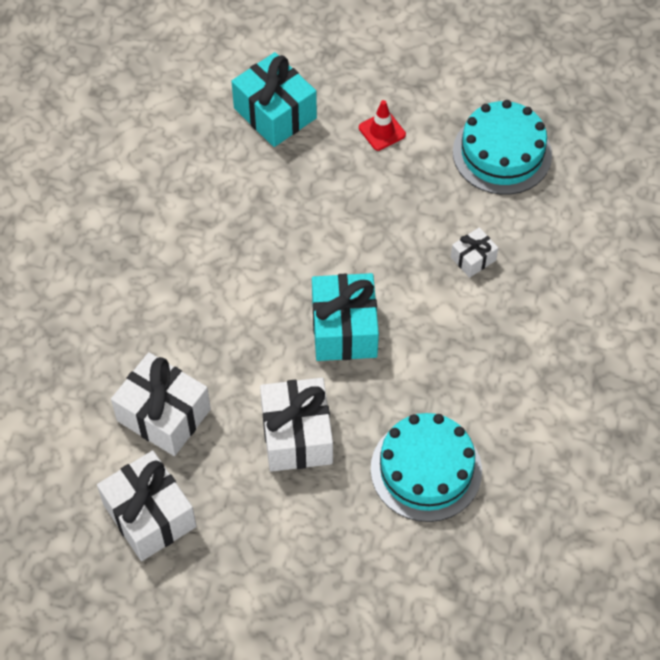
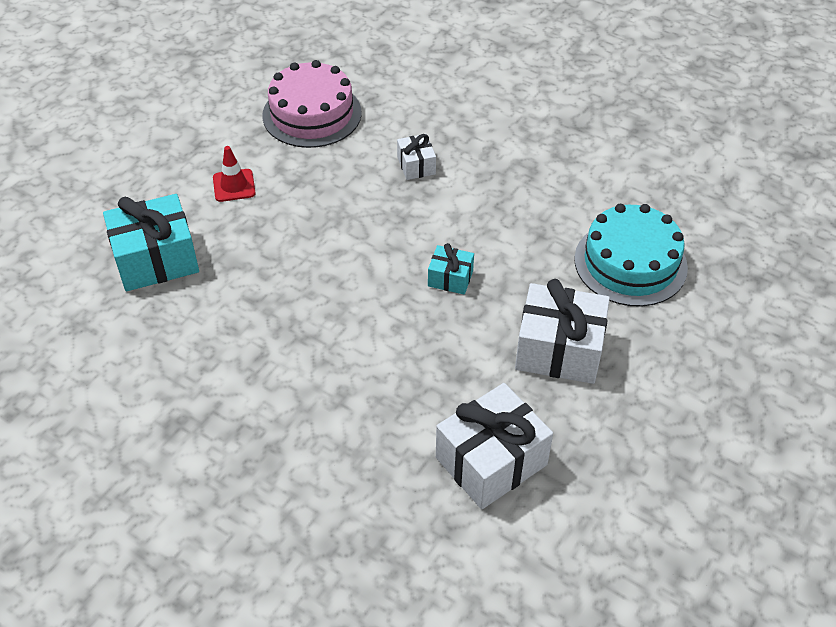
camera: 70 degrees left, 10 degrees down
white gift [97,450,196,561] -> none
turquoise gift [312,273,379,361] -> turquoise gift [428,243,474,295], size x0.51
turquoise cake [453,100,552,195] -> pink cake [262,60,362,148]

